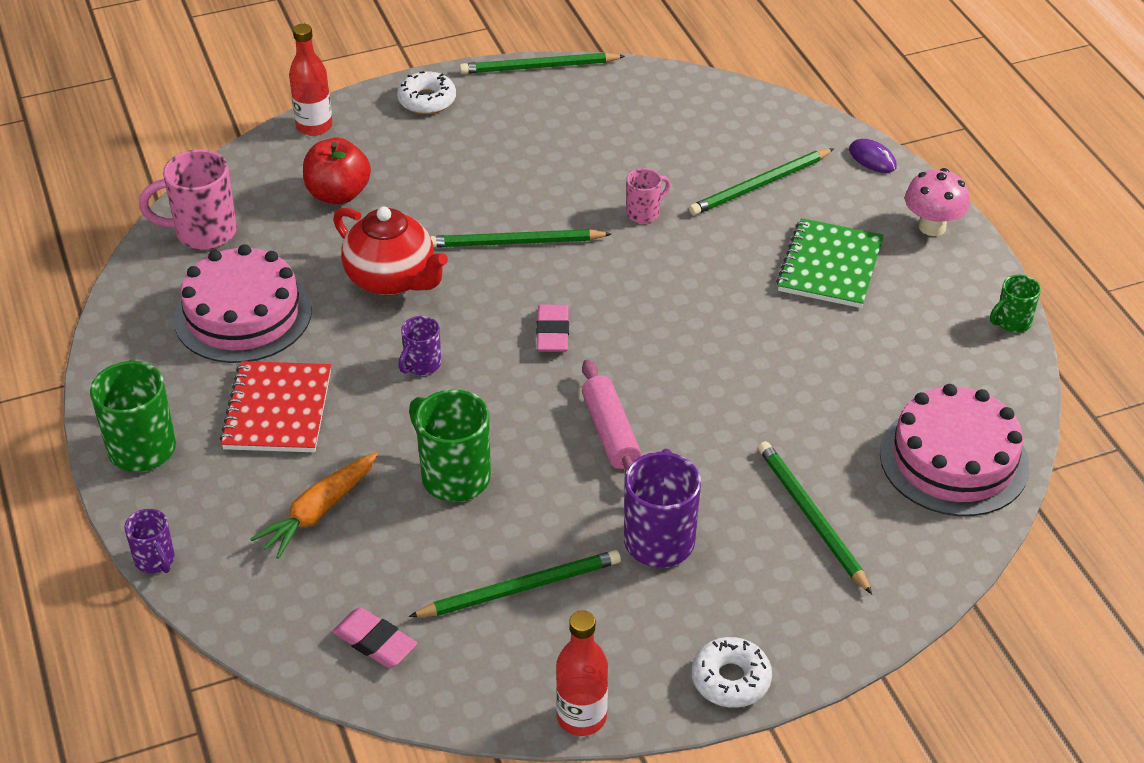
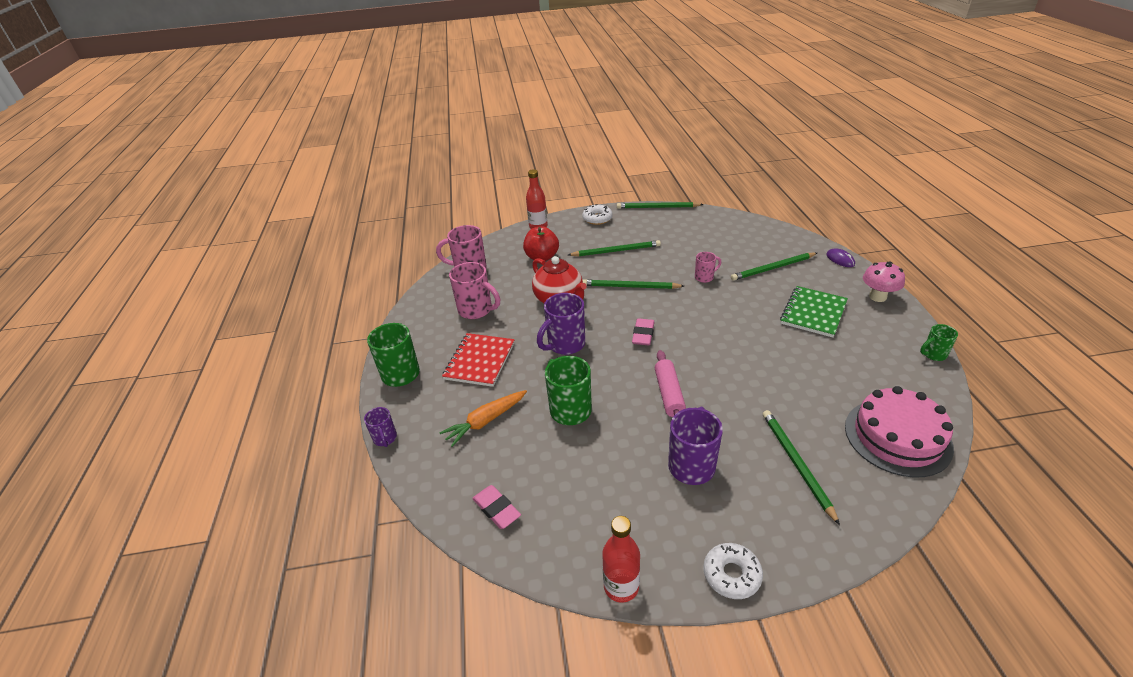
camera: 15 degrees right, 5 degrees down
pink cake [174,244,312,363] -> pink mug [449,262,500,319]
purple mug [398,316,441,375] -> purple mug [537,293,585,355], size x1.78
green pencil [409,550,621,617] -> green pencil moved to [568,240,661,256]

